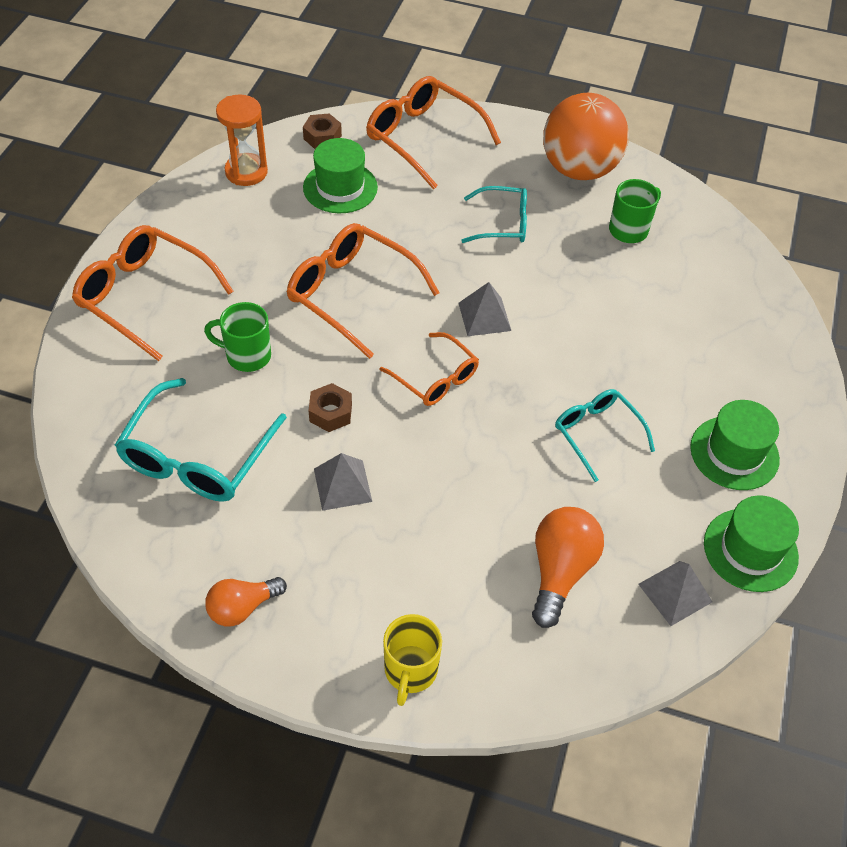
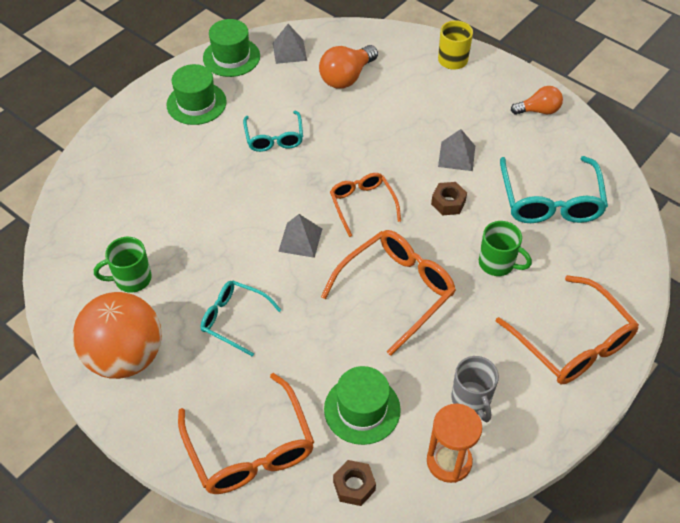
camera: 155 degrees left, 0 degrees up
turquoise glasses [115,378,287,502] -> turquoise glasses turned 135 degrees clockwise [500,156,608,223]
orange glasses [287,223,440,359] -> orange glasses turned 105 degrees counterclockwise [321,230,456,356]
none -> grey mug [451,356,499,422]

